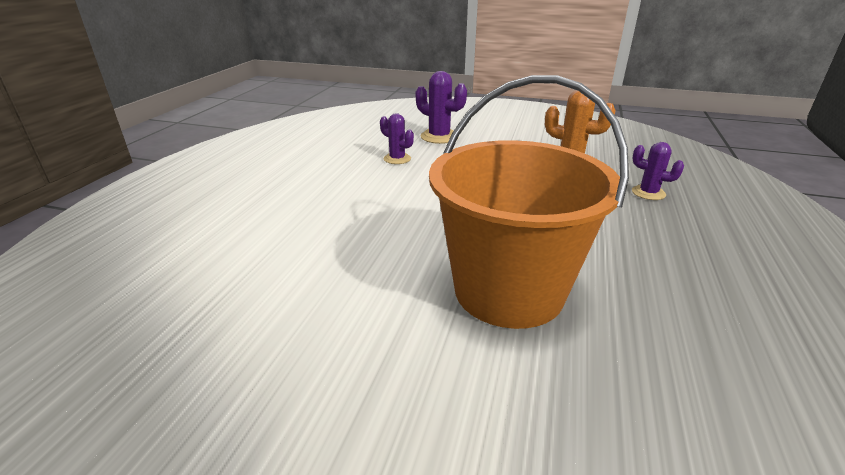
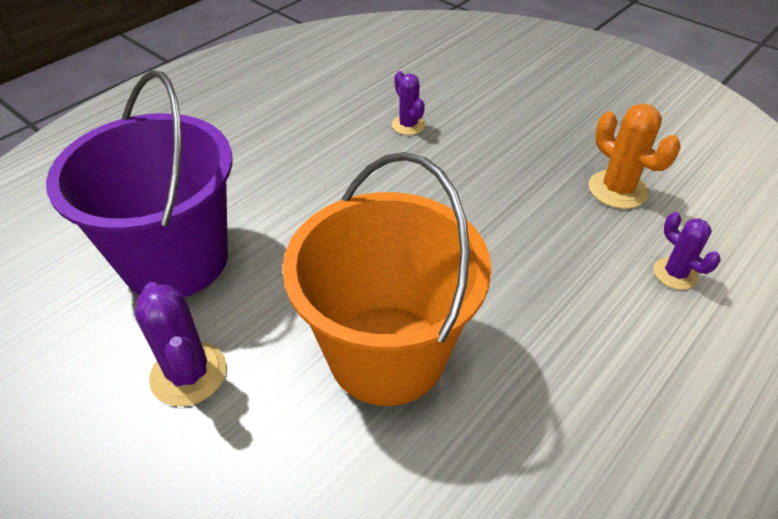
camera: 25 degrees right, 15 degrees up
purple cactus [416,71,467,144] -> purple cactus moved to [135,282,226,407]
none -> purple bucket [46,70,233,297]

